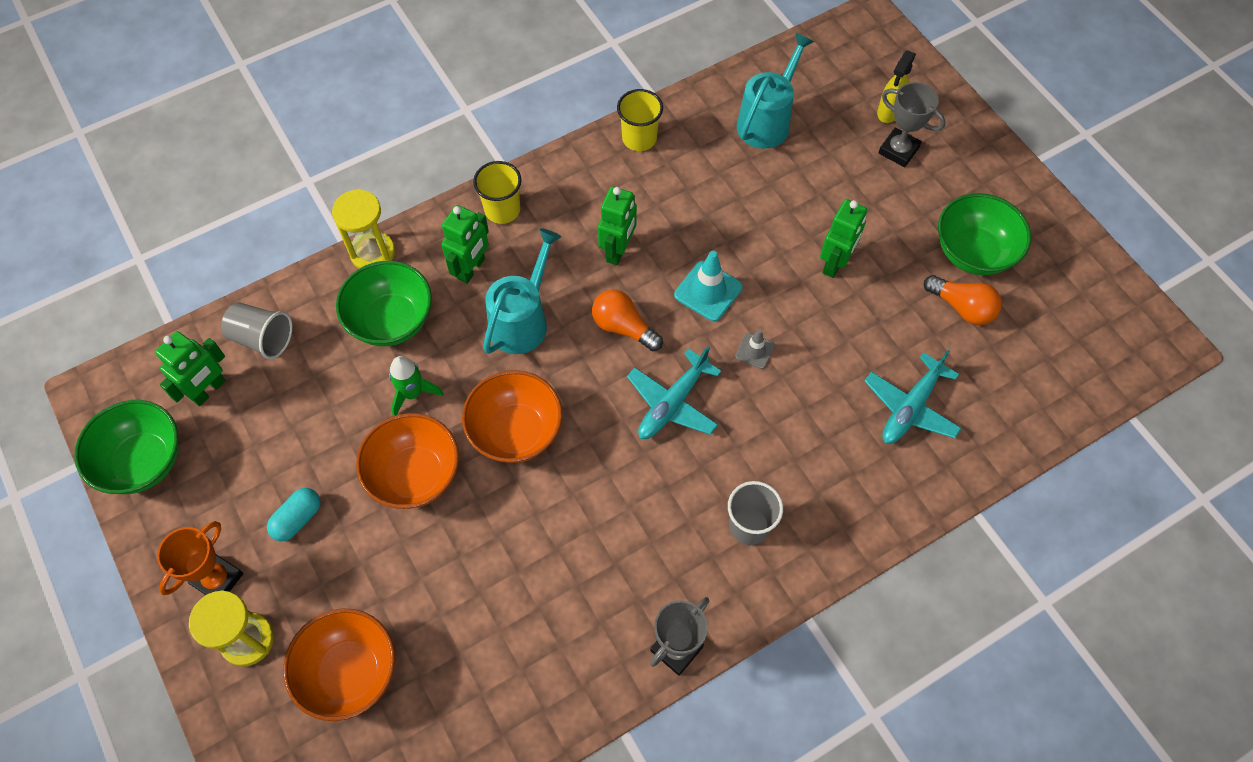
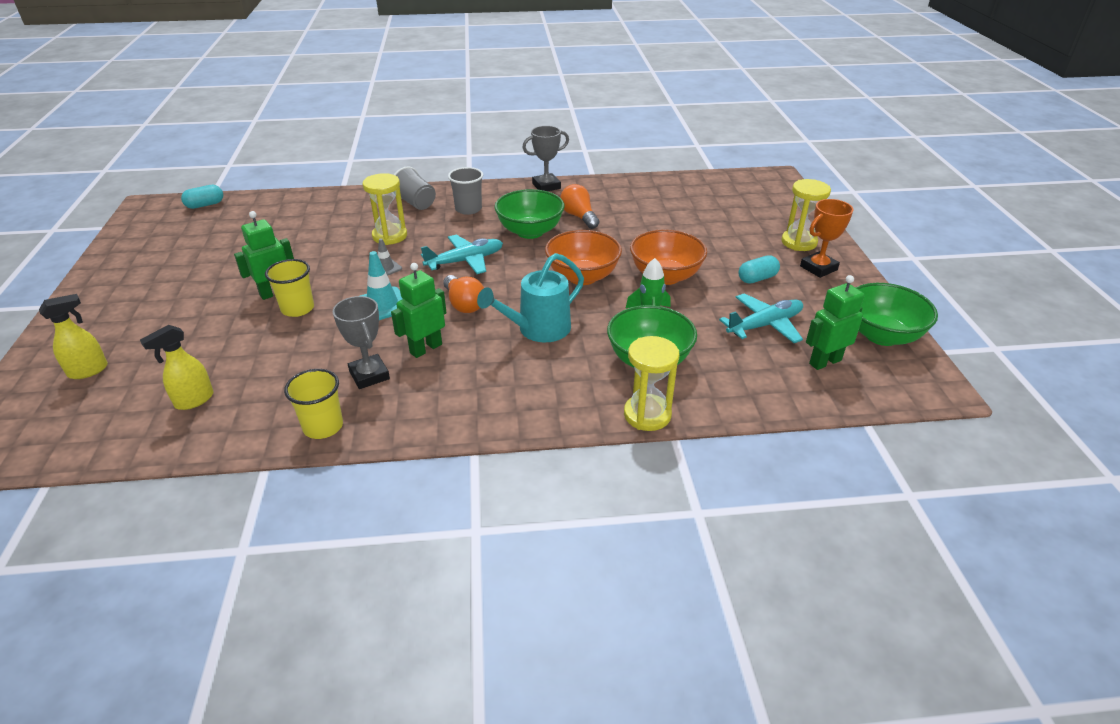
camera: 155 degrees left, 25 degrees down
grey cup [221,302,292,359] -> grey cup moved to [394,166,436,210]
orange bowl [283,609,395,721] -> none
green robot [441,205,489,284] -> none
yellow cup [473,161,521,224] -> yellow cup moved to [265,259,314,317]
turquoise watering can [737,32,814,149] -> yellow spray bottle [140,325,214,410]
turquoise plane [864,350,962,444] -> turquoise plane moved to [719,293,803,343]
grey trophy [878,82,946,167] -> grey trophy moved to [333,296,390,389]
orange light bulb [924,275,1002,325] -> orange light bulb moved to [560,184,599,229]
green bowl [938,193,1031,275] -> green bowl moved to [494,189,564,239]
none -> turquoise capsule [181,185,223,209]
none -> yellow hourglass [363,173,407,245]

